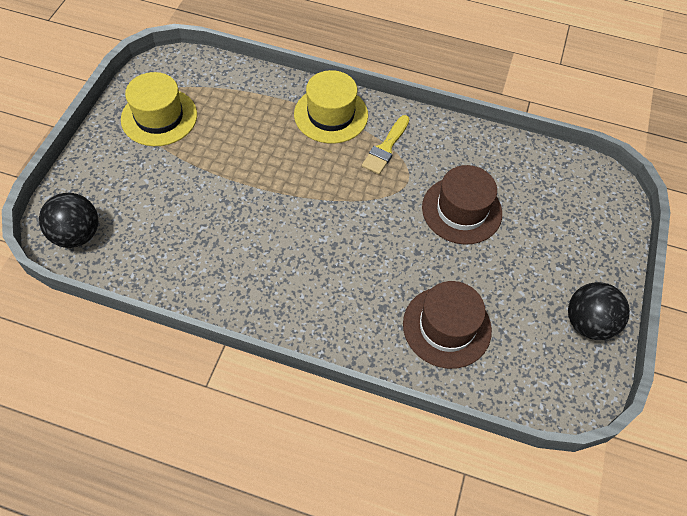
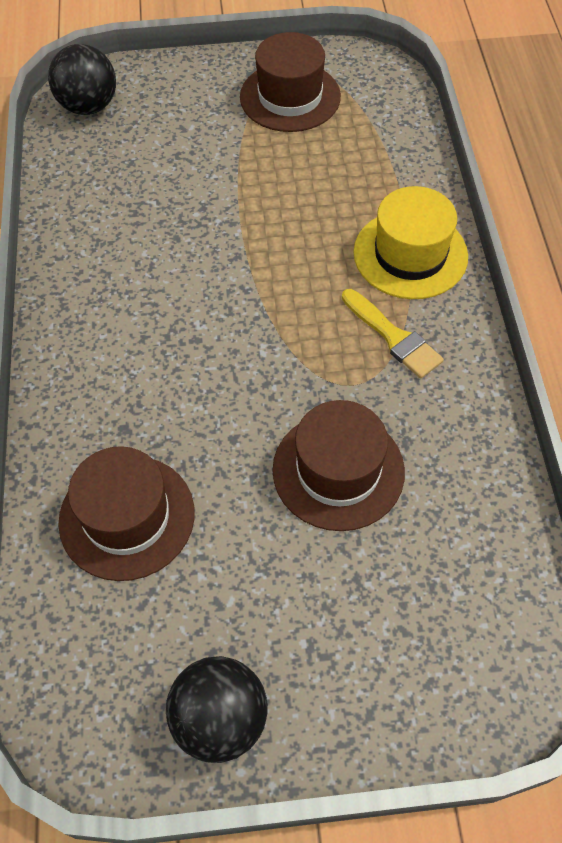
camera: 70 degrees right, 0 degrees up
yellow hat [121,72,197,146] -> brown hat [240,32,341,132]
yellow brush [362,115,410,175] -> yellow brush turned 135 degrees counterclockwise [342,289,444,379]

